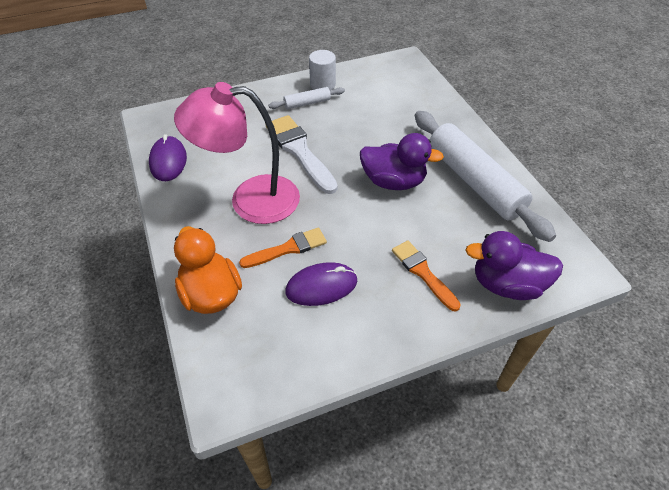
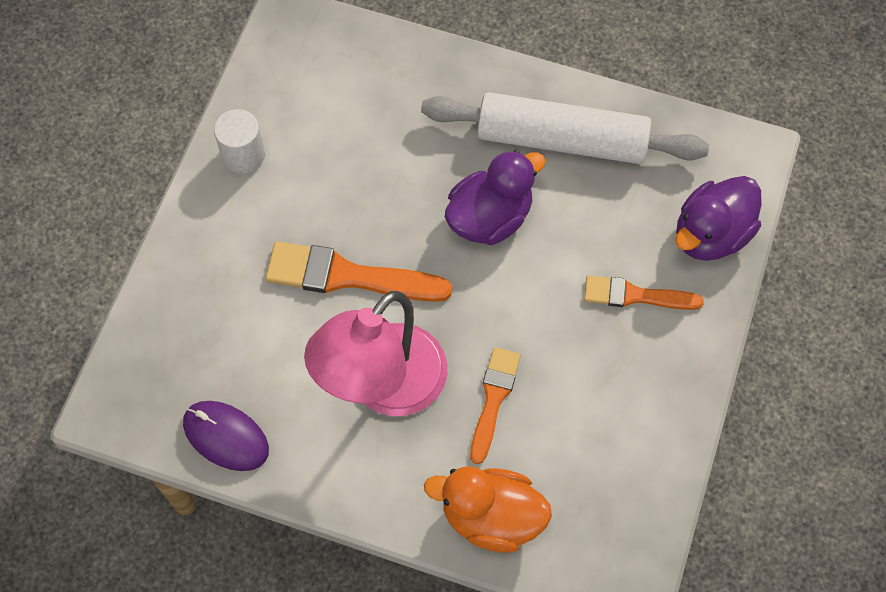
camera: 50 degrees left, 15 degrees up
white brush [266,115,338,194] -> orange brush [266,242,452,302]
white rolling pin [269,87,345,109] -> none
purple mouse [285,262,357,306] -> none

